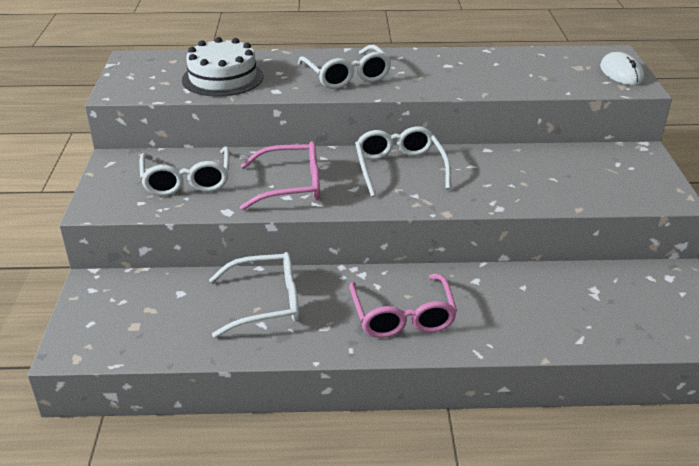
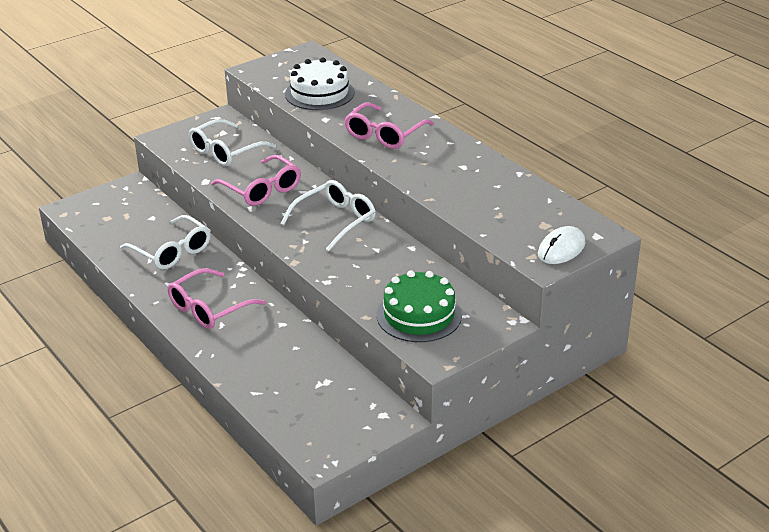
camera: 55 degrees right, 0 degrees up
white glasses [298,45,391,89] -> pink glasses [344,102,434,149]
none -> green cake [377,270,462,342]

